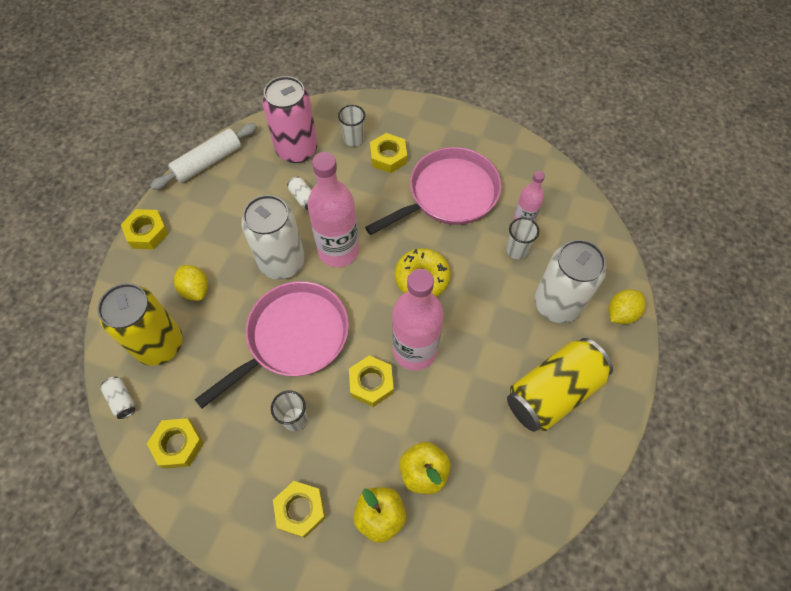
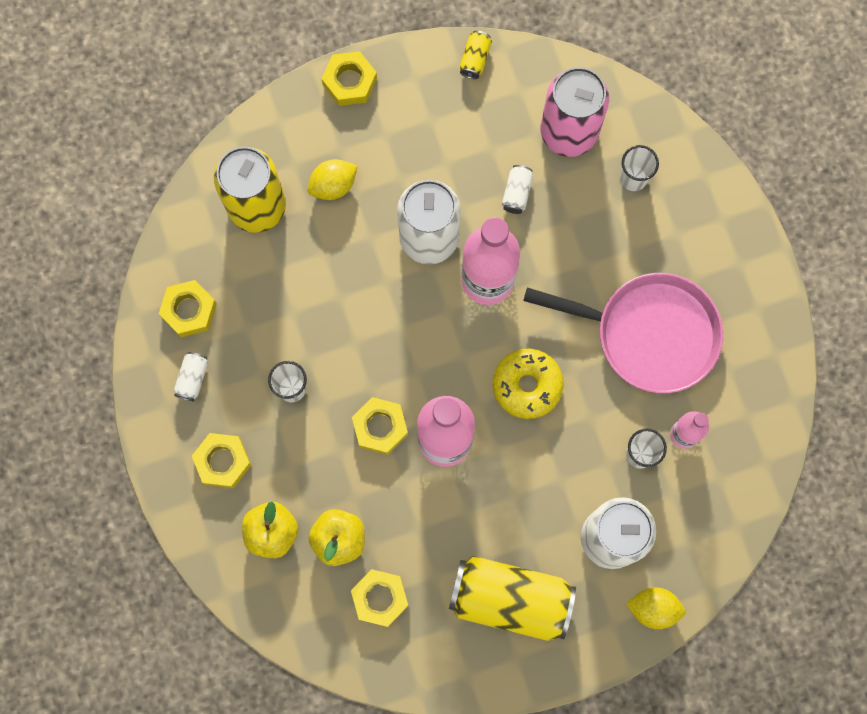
camera: 50 degrees right, 15 degrees up
white can [101,377,135,419] -> white can moved to [174,352,208,402]
white rolling pin [150,123,257,190] -> yellow can [460,31,492,79]
yellow lemon [174,265,208,301] -> yellow lemon turned 45 degrees clockwise [307,159,358,200]
pink pan [195,281,349,408] -> none
yellow nut [370,133,407,173] -> yellow nut moved to [351,569,409,627]

